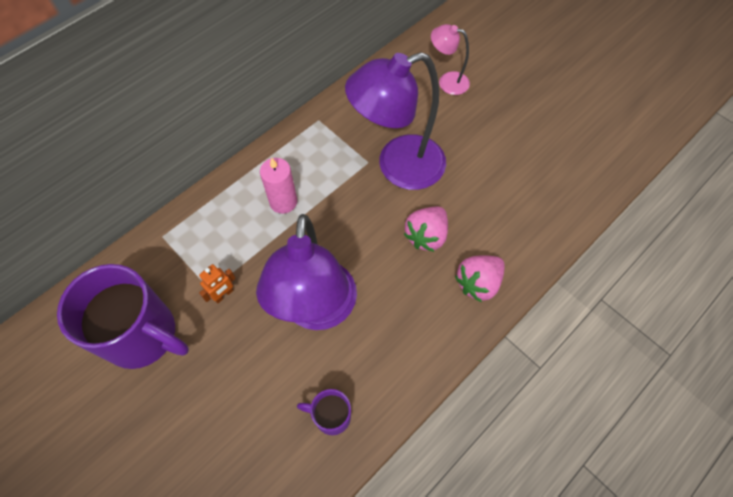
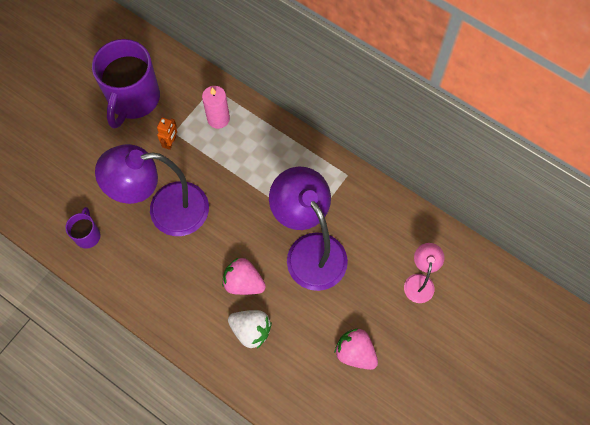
camera: 80 degrees right, 5 degrees up
orange robot [199,264,236,303] -> orange robot turned 105 degrees counterclockwise [157,117,177,150]
pink candle [260,158,297,214] -> pink candle moved to [202,86,230,129]
pink strawberry [455,255,505,302] -> pink strawberry moved to [335,328,378,370]
none -> white strawberry [228,310,272,349]

